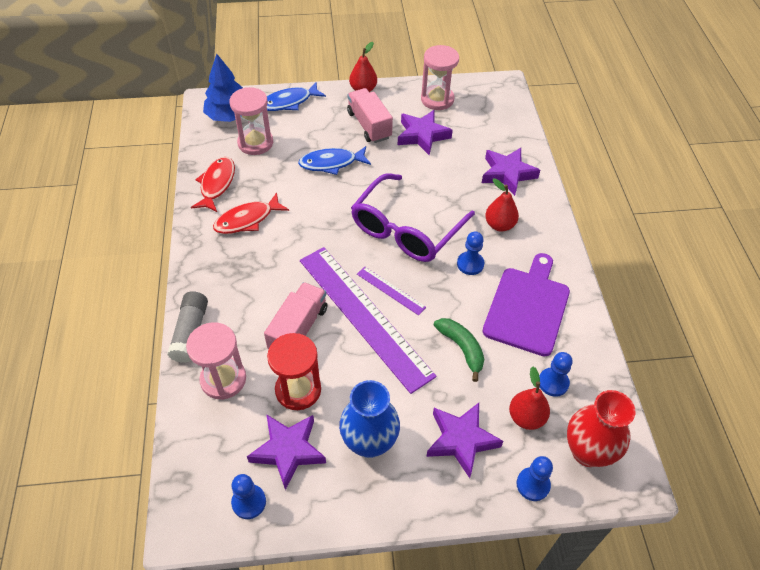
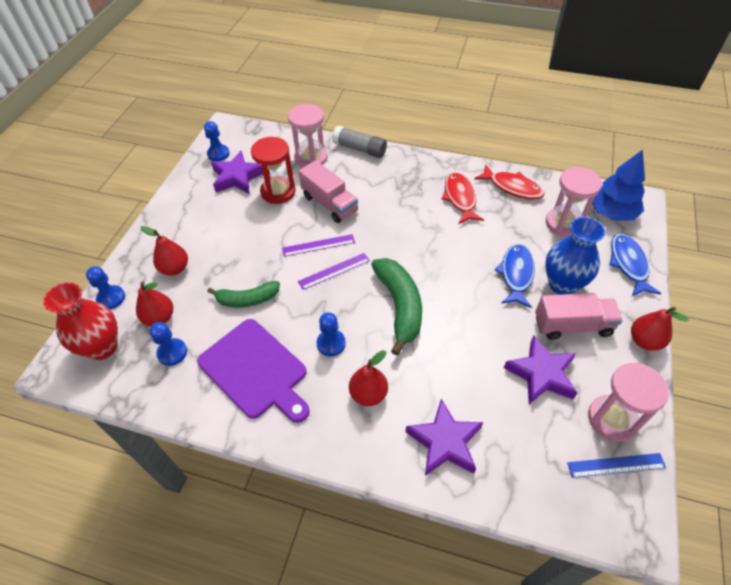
camera: 115 degrees right, 0 degrees up
purple ruler [300,247,437,394] -> purple ruler [282,234,355,257], size x0.42
blue vase [339,380,400,458] -> blue vase moved to [545,217,606,295]
purple glasses [351,173,475,262] -> green banana [371,258,422,356]
purple star [426,403,503,478] -> red pear [140,226,188,276]
none -> blue ruler [567,453,666,478]

